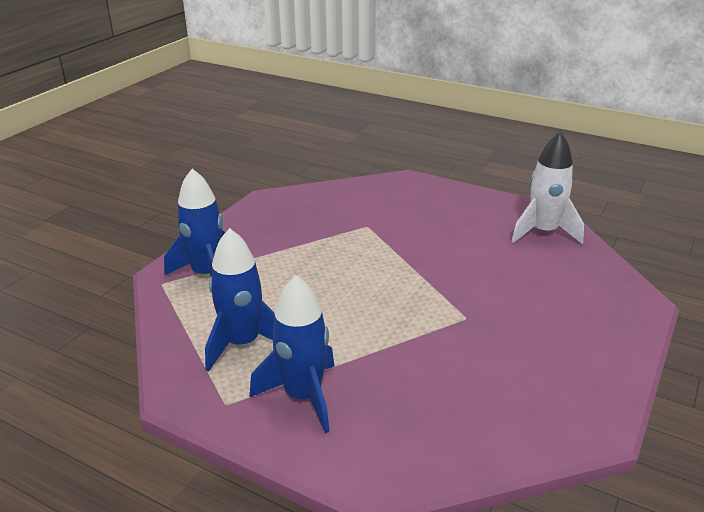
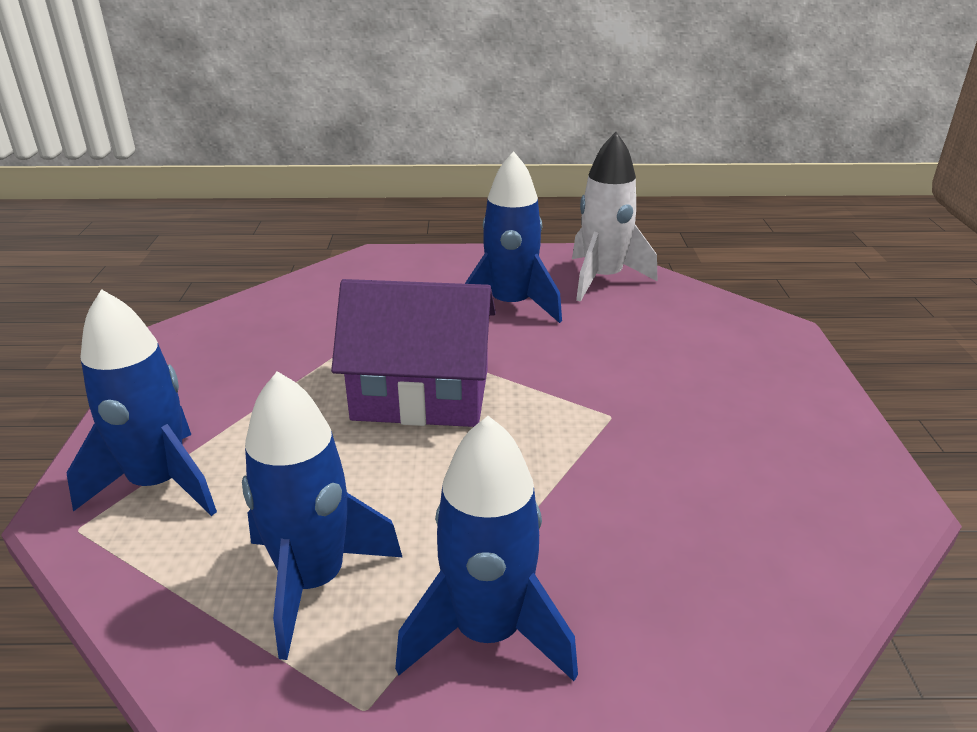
camera: 30 degrees left, 0 degrees up
none -> purple house [331,279,496,427]
none -> blue rocket [465,151,562,323]

